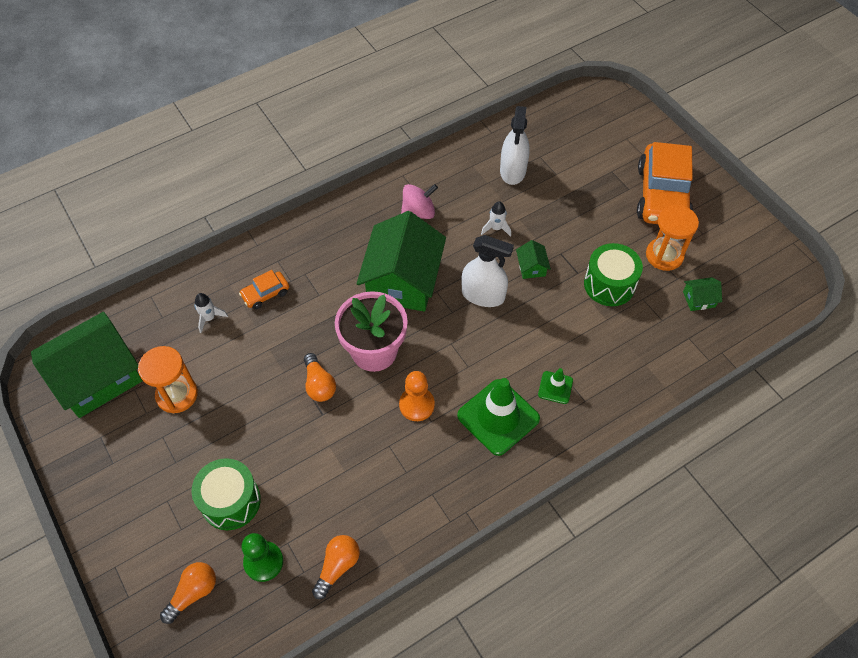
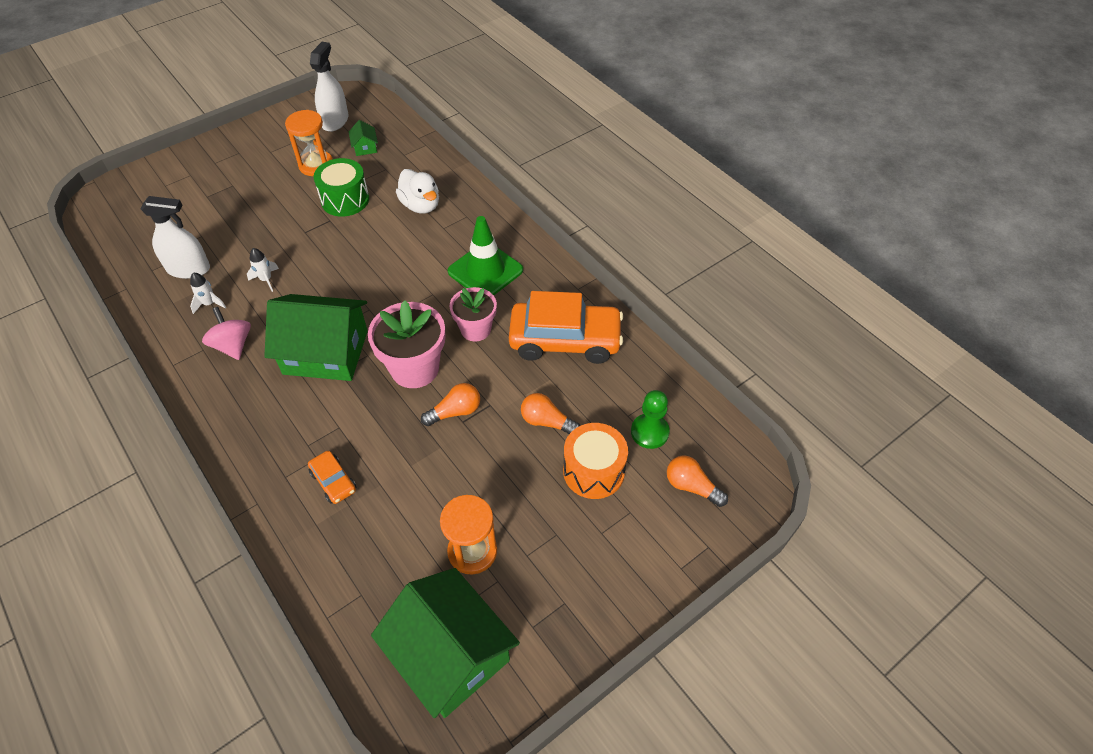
camera: 95 degrees left, 5 degrees down
green drum [192,458,261,530] -> orange drum [563,423,628,499]
white rocket [195,293,228,333] -> white rocket moved to [190,273,226,314]
orange light bulb [312,535,360,599] -> orange light bulb moved to [521,393,580,434]
orange pawn [399,371,435,421] -> pink flower pot [450,287,497,341]
white spray bottle [461,235,514,307] -> white spray bottle moved to [310,42,348,132]
green house [516,240,551,279] -> none
green traffic cone [538,368,573,404] -> none
orange car [637,142,693,224] -> orange car moved to [509,291,623,364]
none -> white duck [396,169,439,214]

